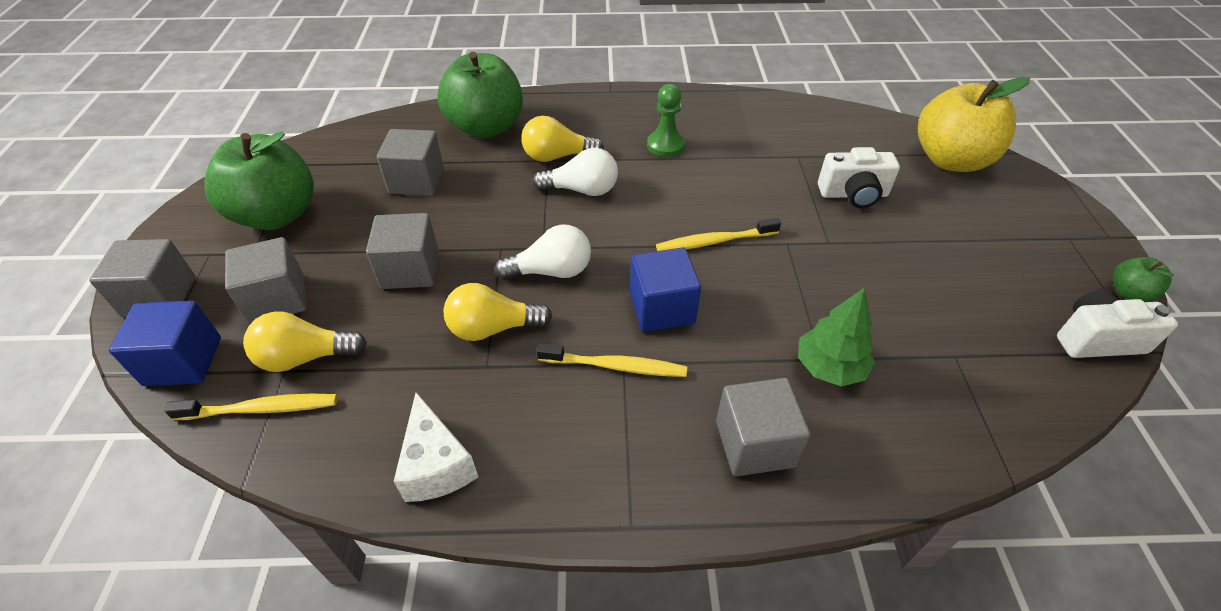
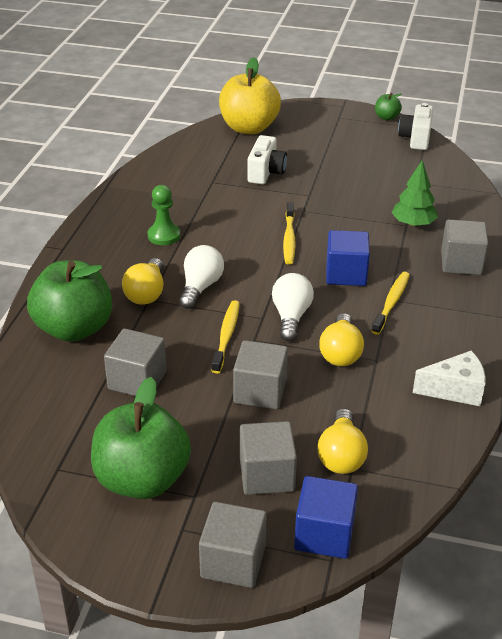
camera: 75 degrees left, 10 degrees down
yellow toothbrush [164,394,337,420] -> yellow toothbrush moved to [211,300,240,374]

